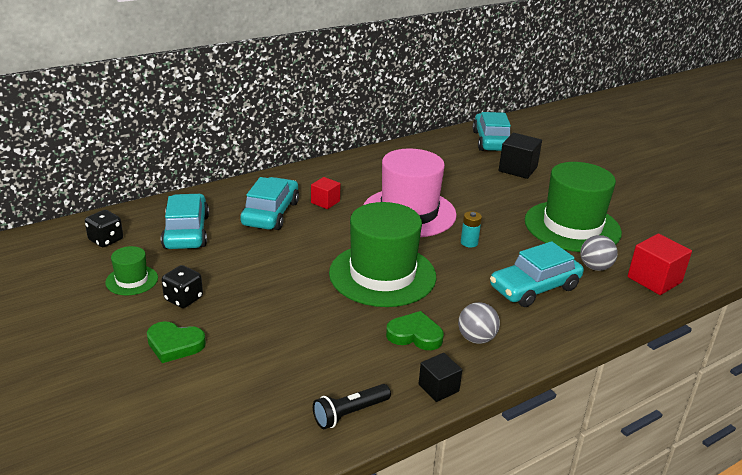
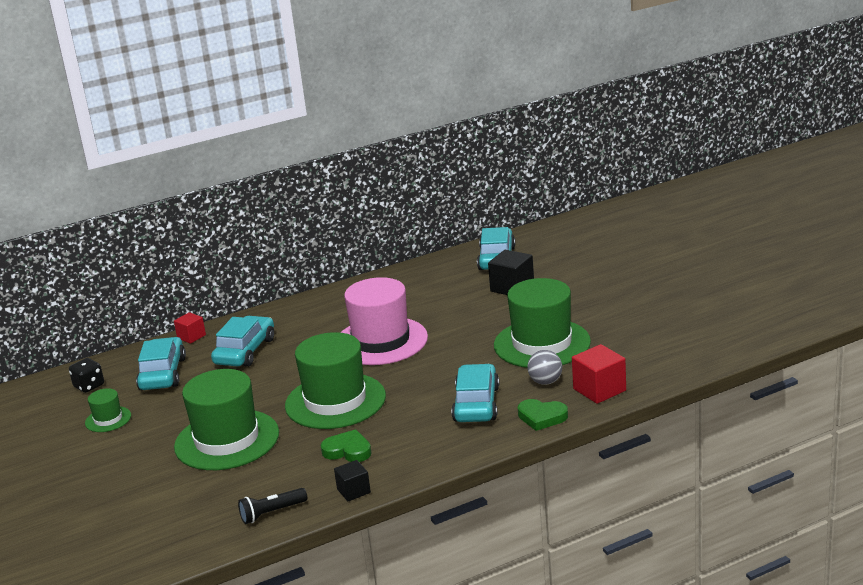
camera: 10 degrees right, 5 degrees down
green heart [147,322,206,363] -> green heart moved to [518,399,568,431]
black dice [162,265,203,308] -> none
red cube [311,177,341,209] -> red cube moved to [174,312,206,344]
grey ball [458,302,500,344] -> none
turquoise battery [461,211,482,248] -> none
turquoise car [490,241,584,307] -> turquoise car turned 120 degrees clockwise [451,364,499,422]
none -> green hat [174,369,279,470]

